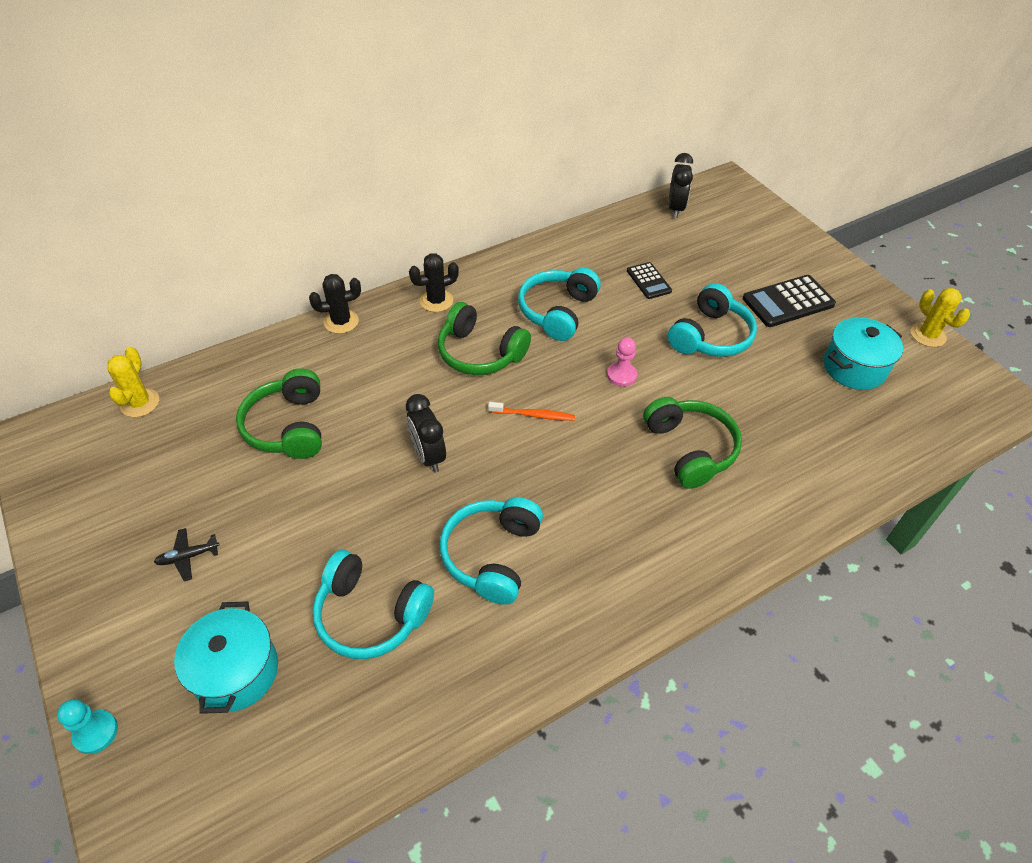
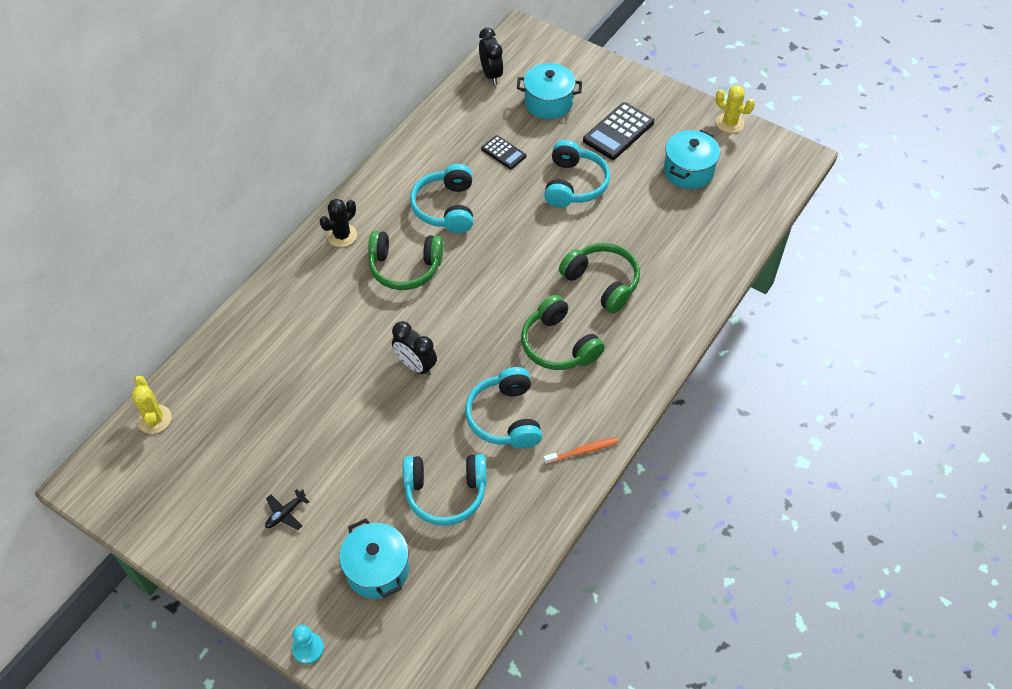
camera: 25 degrees left, 5 degrees up
green headphones [236,368,322,459] -> green headphones moved to [521,295,605,370]
black cactus [309,274,361,334] -> none
orange toothbrush [488,402,575,421] -> orange toothbrush moved to [544,437,618,465]
pink pawn [607,337,637,387] -> none
none -> turquoise pot [517,63,582,119]

